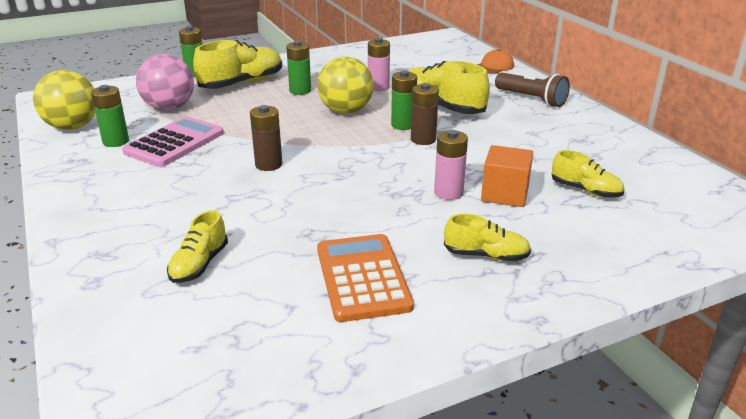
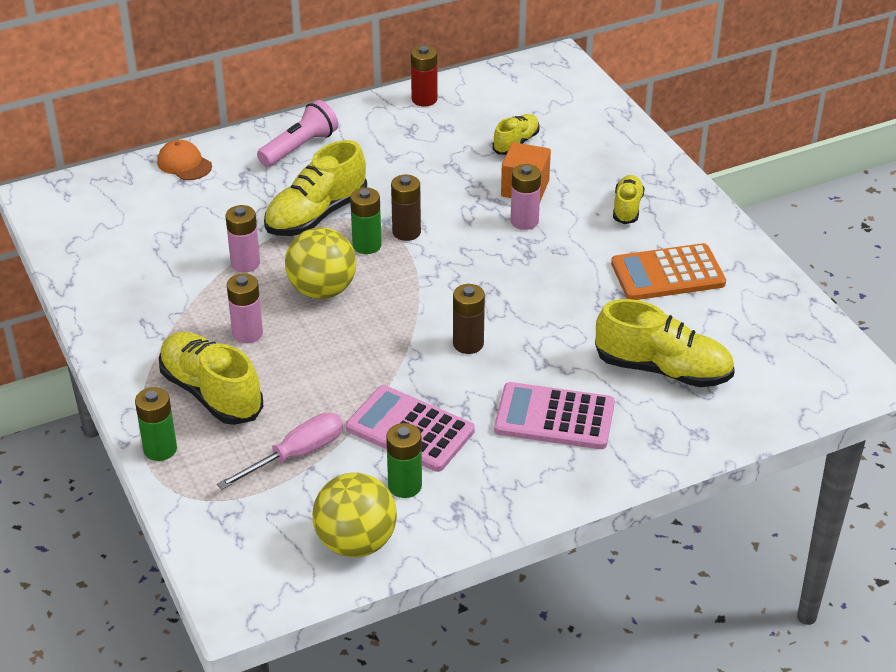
camera: 90 degrees left, 10 degrees up
pink ball [136,54,194,110] -> pink screwdriver [217,413,343,490]
yellow shoe [167,210,228,283] -> yellow shoe [595,299,735,387], size x1.77
green battery [286,41,311,95] -> pink battery [227,273,263,343]
brown flashlight [495,73,570,107] -> pink flashlight [257,100,338,167]
none -> red battery [411,45,438,107]
none -> pink calculator [494,382,615,449]

